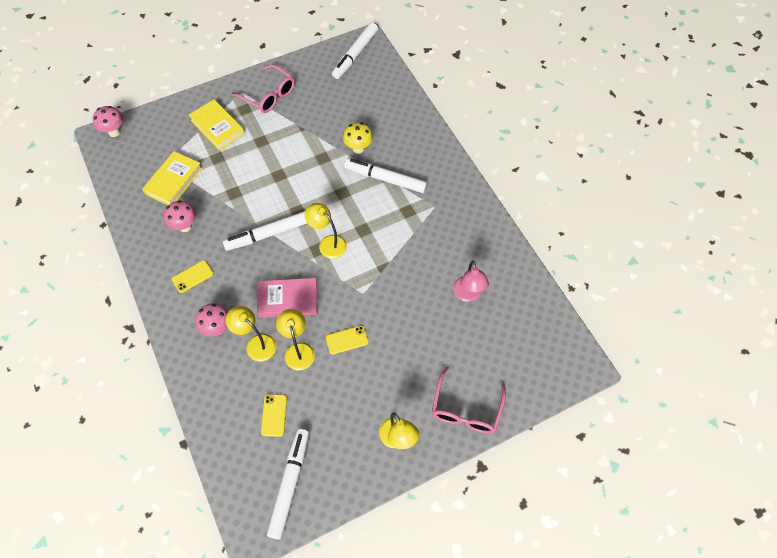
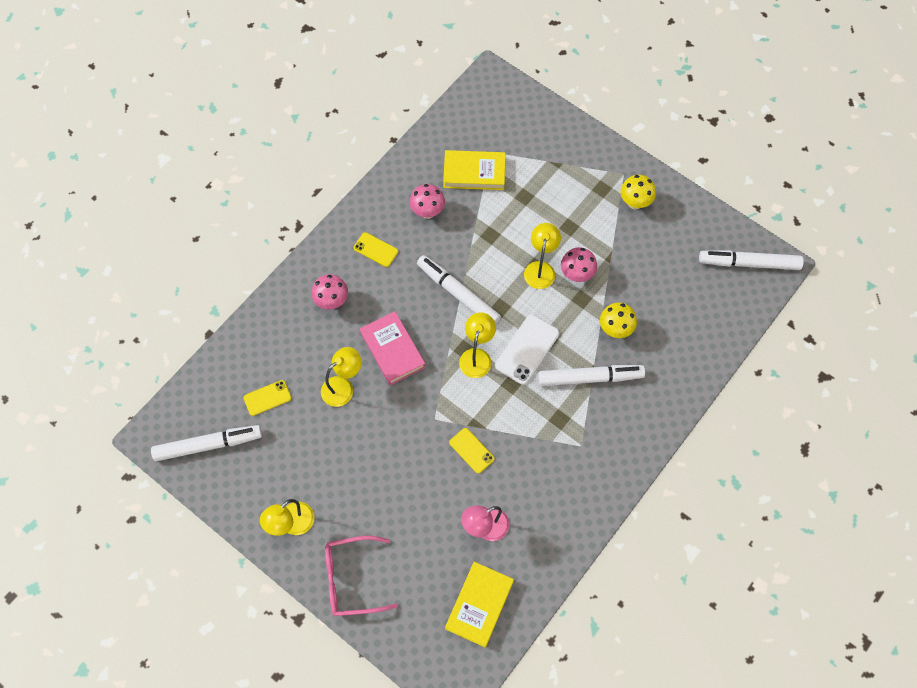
camera: 65 degrees right, 5 degrees up
pink mushroom [92,106,123,137] -> pink mushroom moved to [561,247,597,282]
yellow book [189,99,245,151] -> yellow book moved to [445,562,514,647]
yellow lamp [226,306,276,361] -> yellow lamp moved to [524,223,561,289]
pink glasses [231,64,295,113] -> yellow mushroom [621,175,656,210]
yellow phone [326,326,369,355] -> yellow phone moved to [449,428,495,473]
white marker [344,158,427,193] -> white marker turned 90 degrees clockwise [538,365,645,386]
none -> white phone [495,315,559,385]

